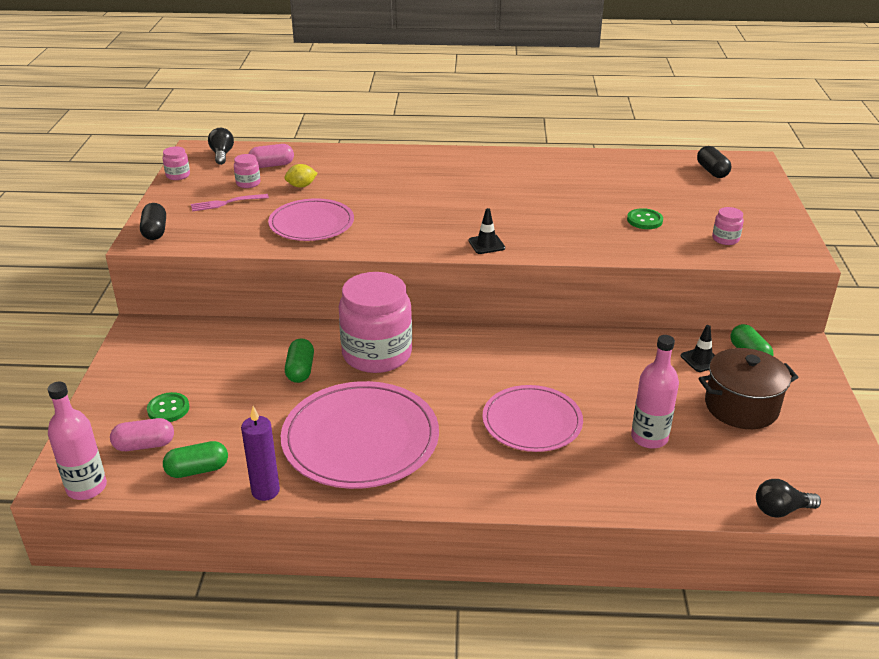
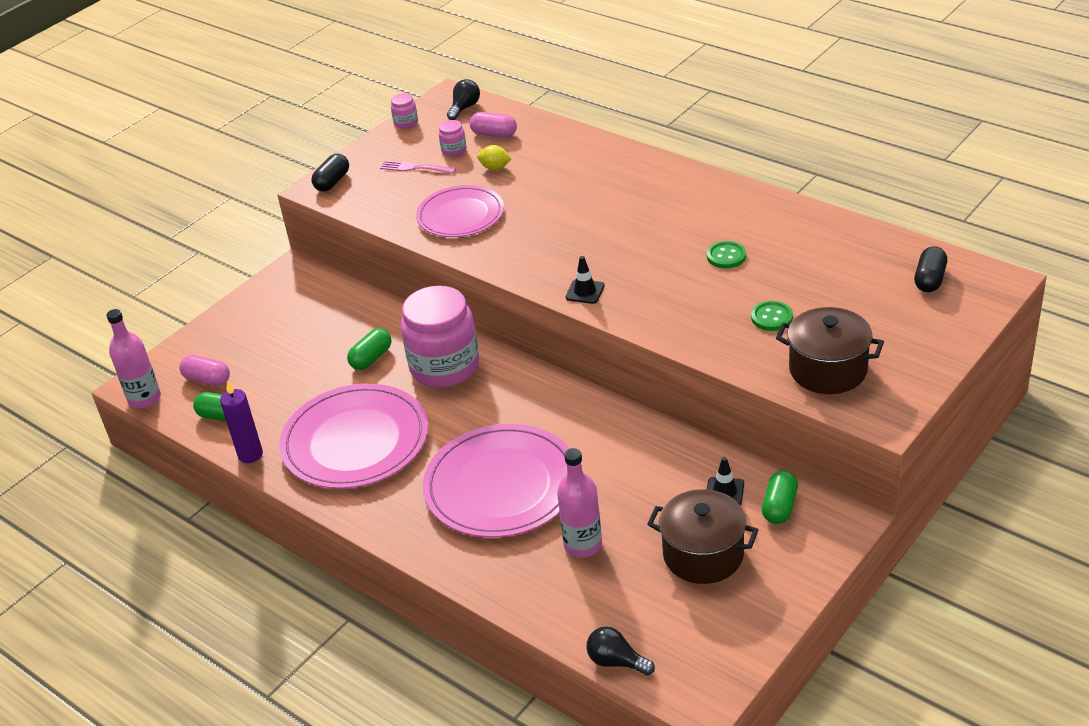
camera: 40 degrees right, 5 degrees up
green button [147,392,189,422] -> green button moved to [707,241,746,268]
pink plate [482,385,583,452] -> pink plate [423,424,570,538], size x1.54
pink jar [712,207,744,245] -> brown pot [776,307,884,394]

